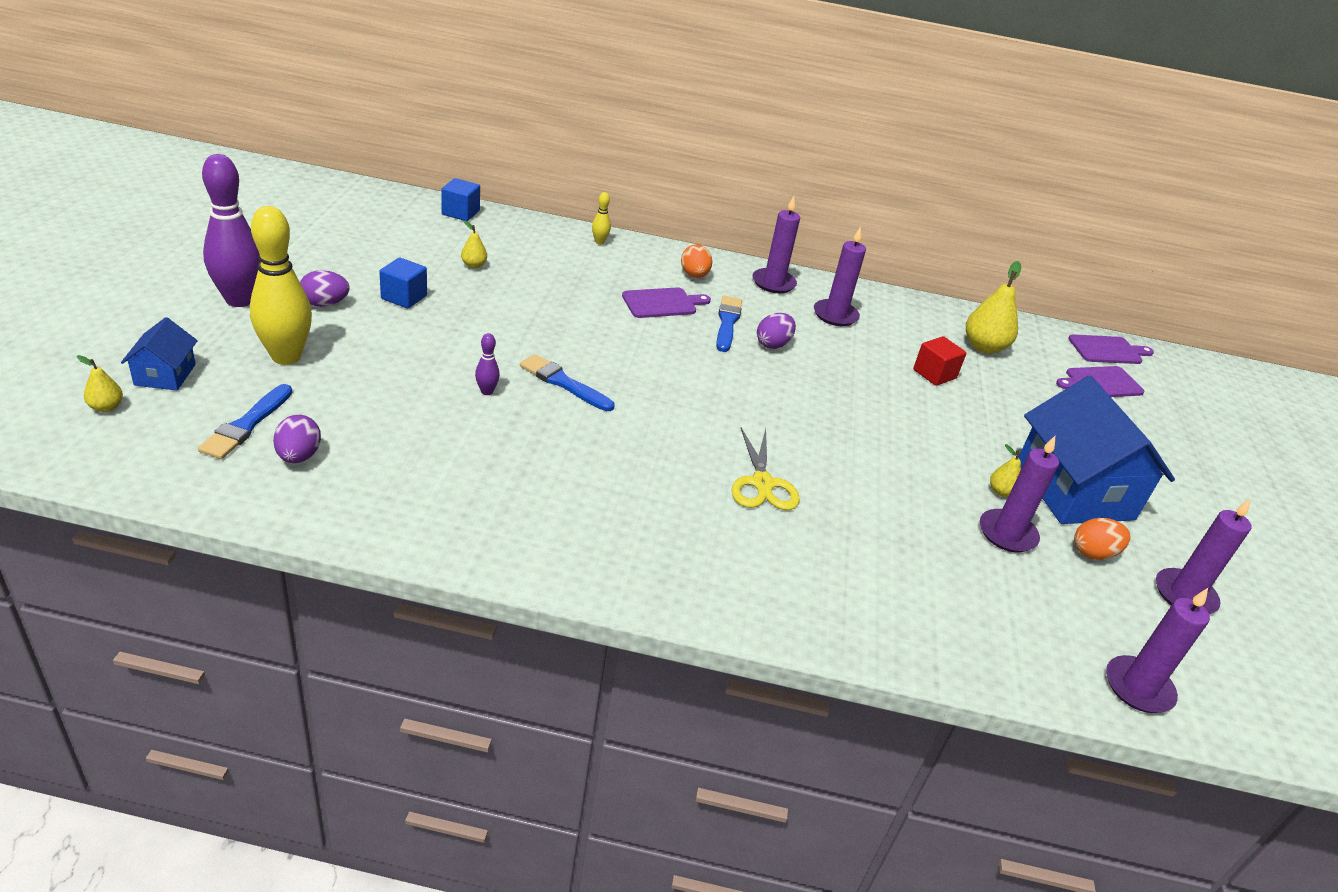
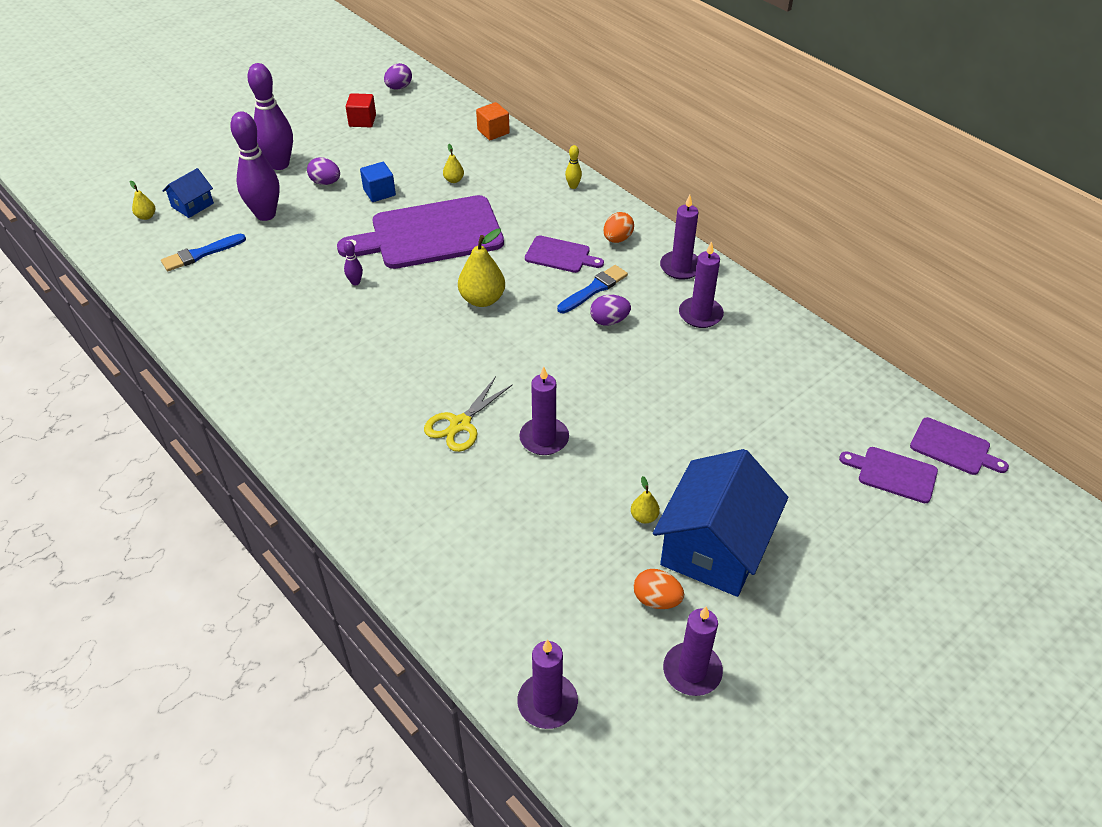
camera: 45 degrees right, 10 degrees up
yellow bowling pin [250,206,312,365] -> purple bowling pin [230,111,280,221]
purple egg [273,415,321,463] -> purple egg moved to [384,63,412,90]
blue cube [441,178,480,221] -> orange cube [476,102,510,140]
blue brush [520,354,614,411] -> none
red cube [913,336,966,386] -> red cube moved to [346,93,376,127]
yellow pear [966,261,1021,354] -> yellow pear moved to [458,228,505,307]
purple candle [980,436,1059,553] -> purple candle moved to [519,367,569,455]
none -> purple cutting board [337,195,504,269]

